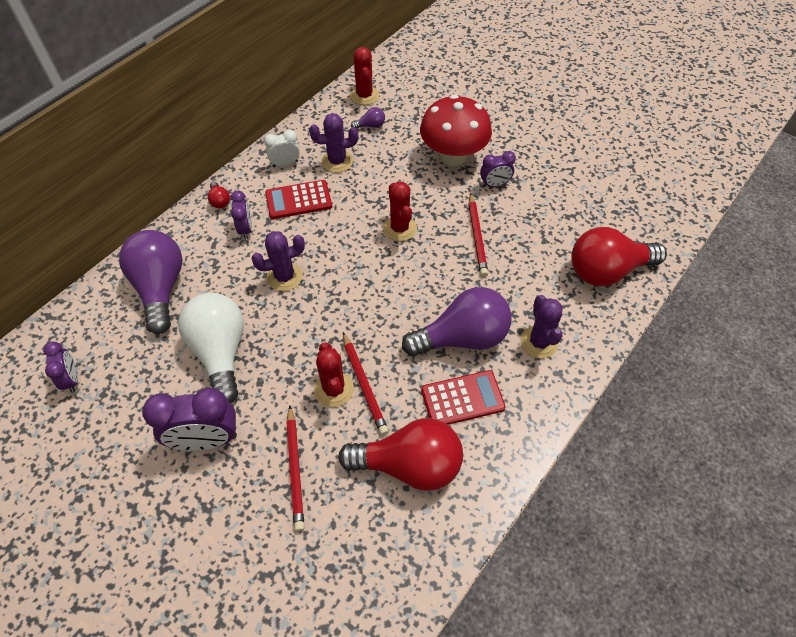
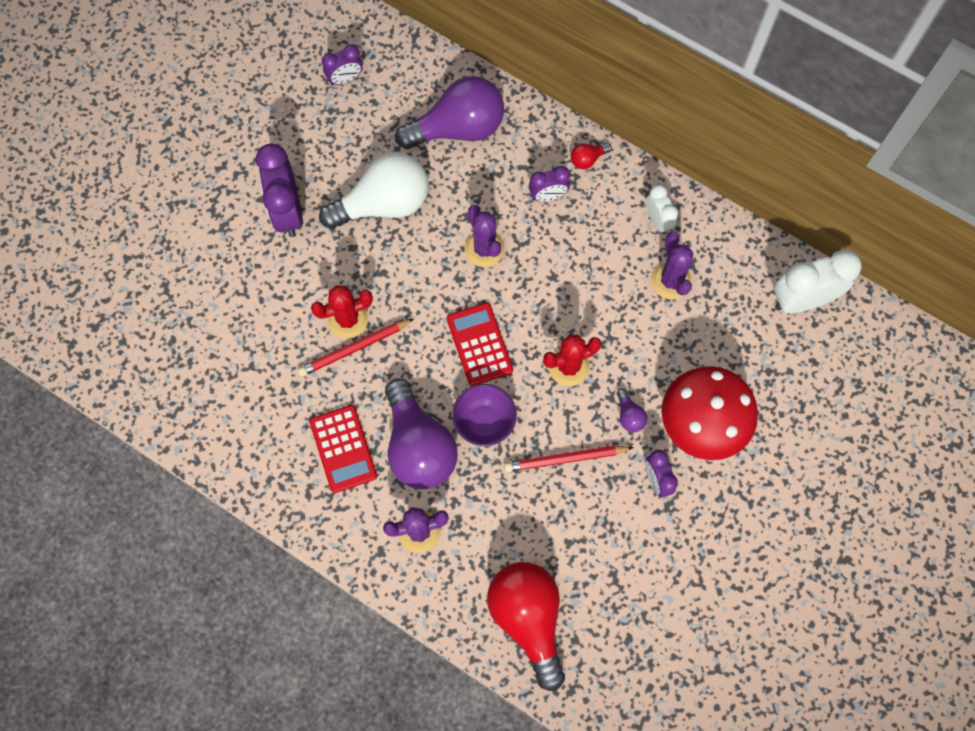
camera: 85 degrees right, 15 degrees up
red calculator [265,180,332,219] -> red calculator moved to [447,303,513,386]
red pencil [286,405,305,532] -> none
red light bulb [338,418,463,491] -> none
red cactus [350,47,379,105] -> white clock [774,250,862,313]
purple light bulb [351,107,385,129] -> purple light bulb moved to [617,388,647,432]
none -> purple bowl [452,384,517,446]

